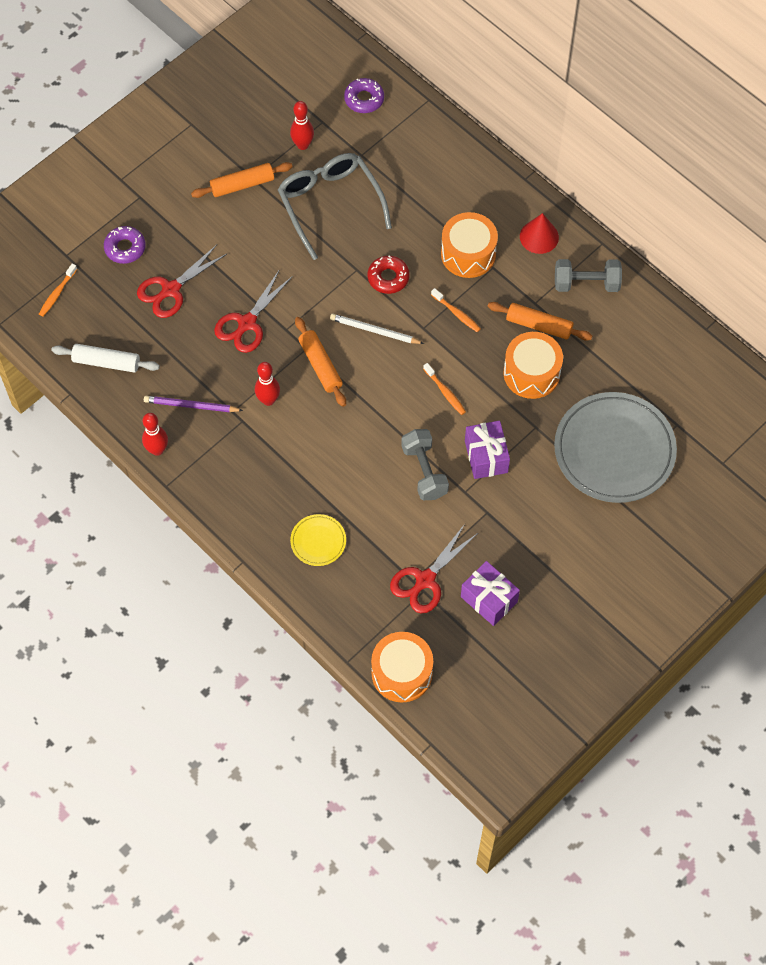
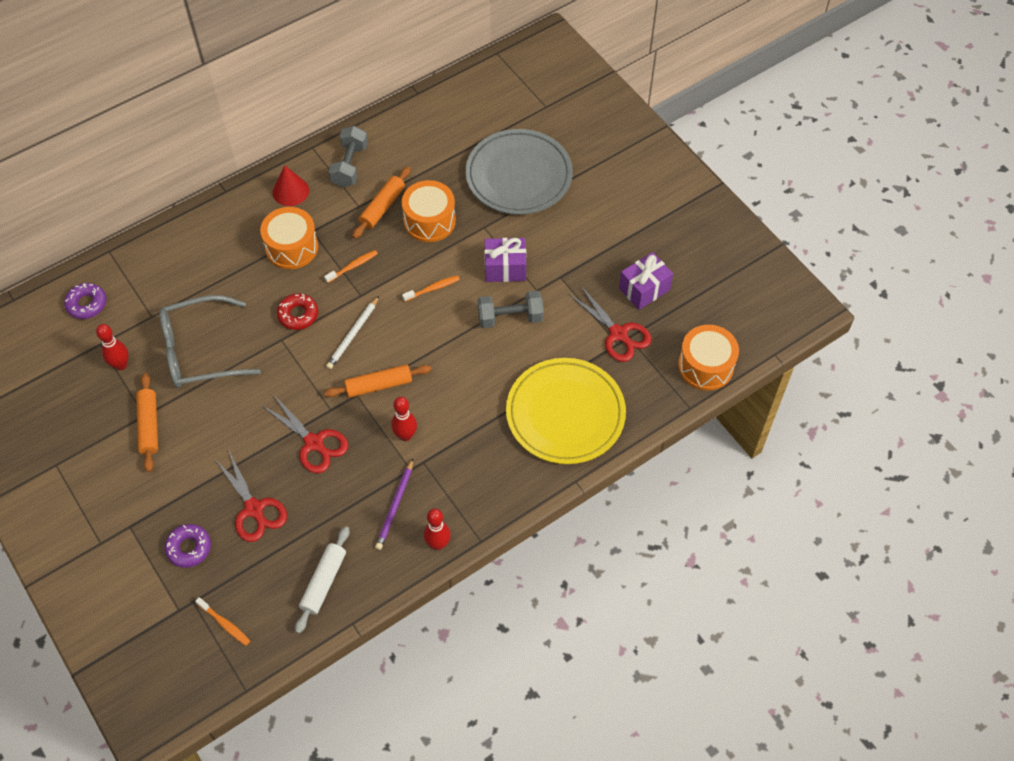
camera: 80 degrees left, 5 degrees down
yellow plate [290,514,346,566] -> yellow plate [506,358,626,464], size x2.23

